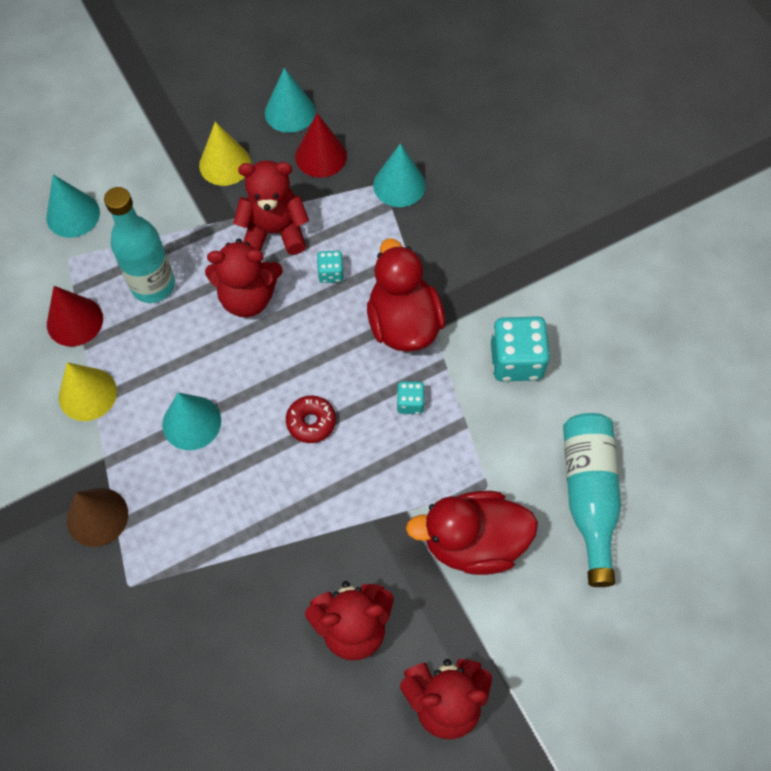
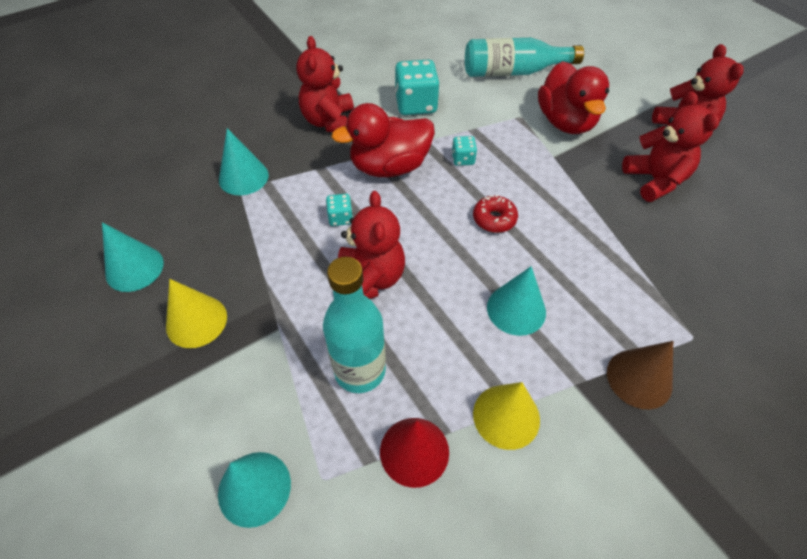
camera: 95 degrees left, 10 degrees down
red teddy bear [234,160,309,255] -> red teddy bear moved to [296,36,354,132]
red cone [295,114,347,178] -> none

